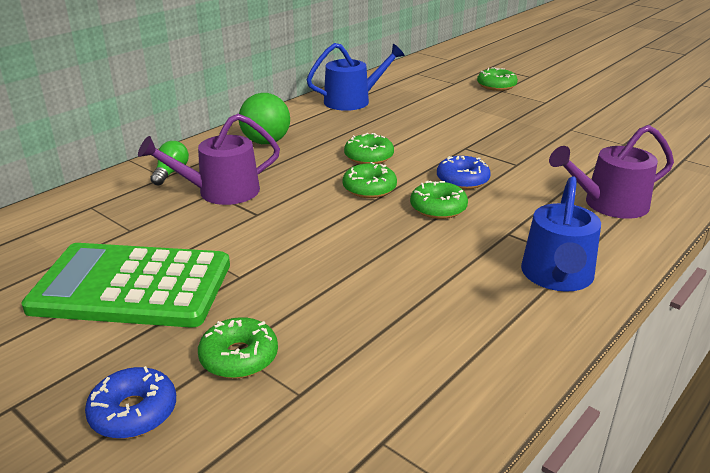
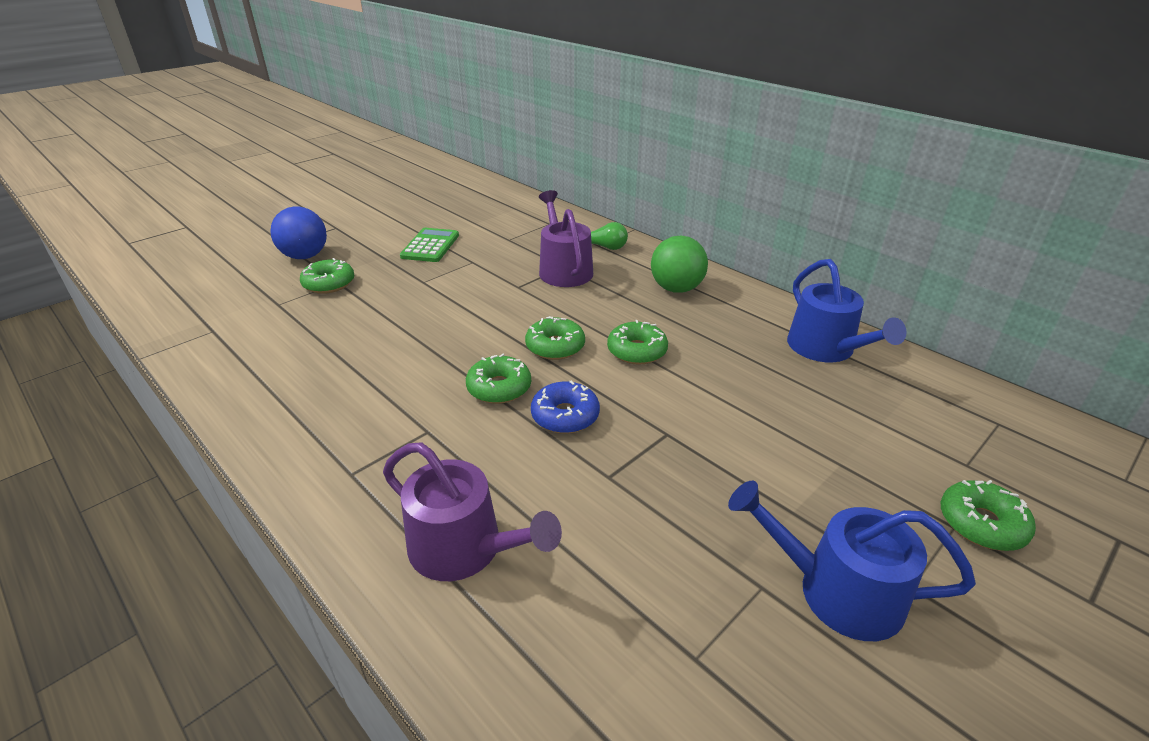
camera: 95 degrees right, 5 degrees up
green calculator [21,243,230,328] -> green calculator [400,228,459,262], size x0.53
blue donut [85,366,176,439] -> blue ball [270,207,327,259]
blue watering can [521,176,601,292] -> blue watering can moved to [728,480,976,641]
purple watering can [549,125,674,219] -> purple watering can turned 135 degrees clockwise [383,443,562,581]

